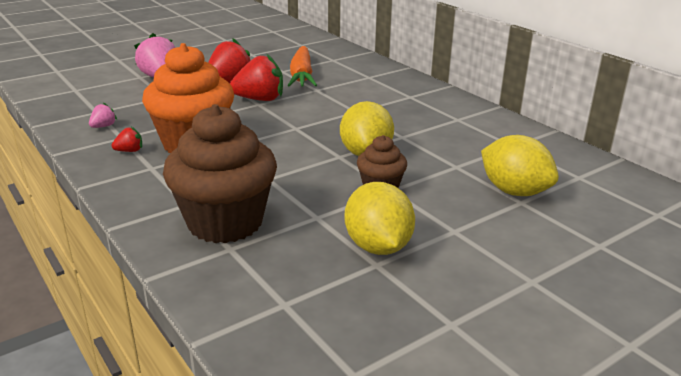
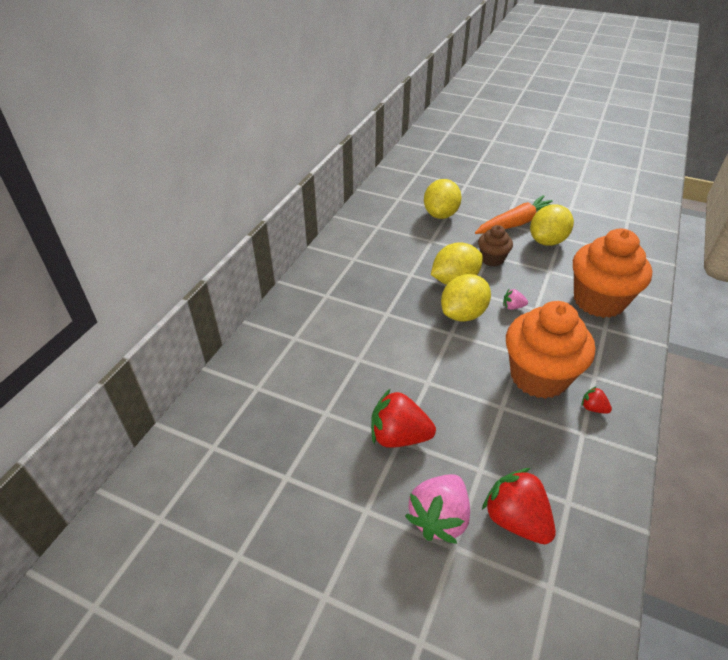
camera: 120 degrees left, 15 degrees up
pink strawberry [89,103,117,128] -> pink strawberry moved to [503,288,528,310]
brown cupcake [163,104,277,243] -> orange cupcake [573,229,652,318]
red strawberry [230,54,283,101] -> red strawberry moved to [482,468,556,544]
orange carrot [288,46,317,87] -> orange carrot moved to [475,195,554,234]
none -> yellow lemon [441,274,491,322]

